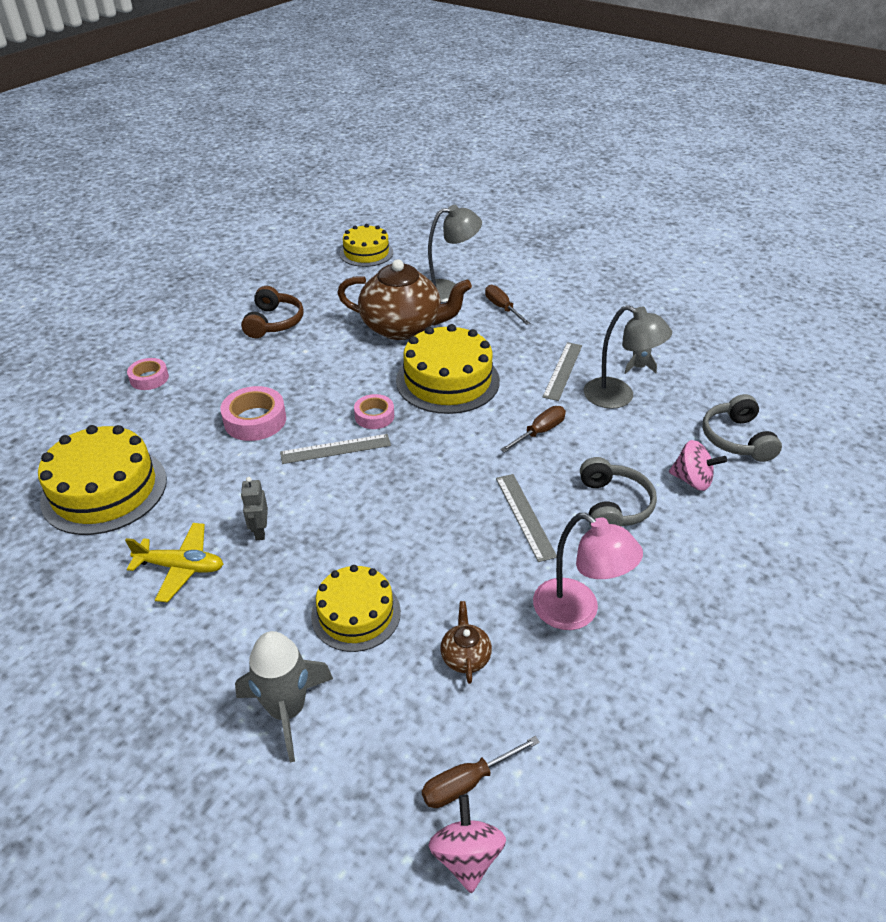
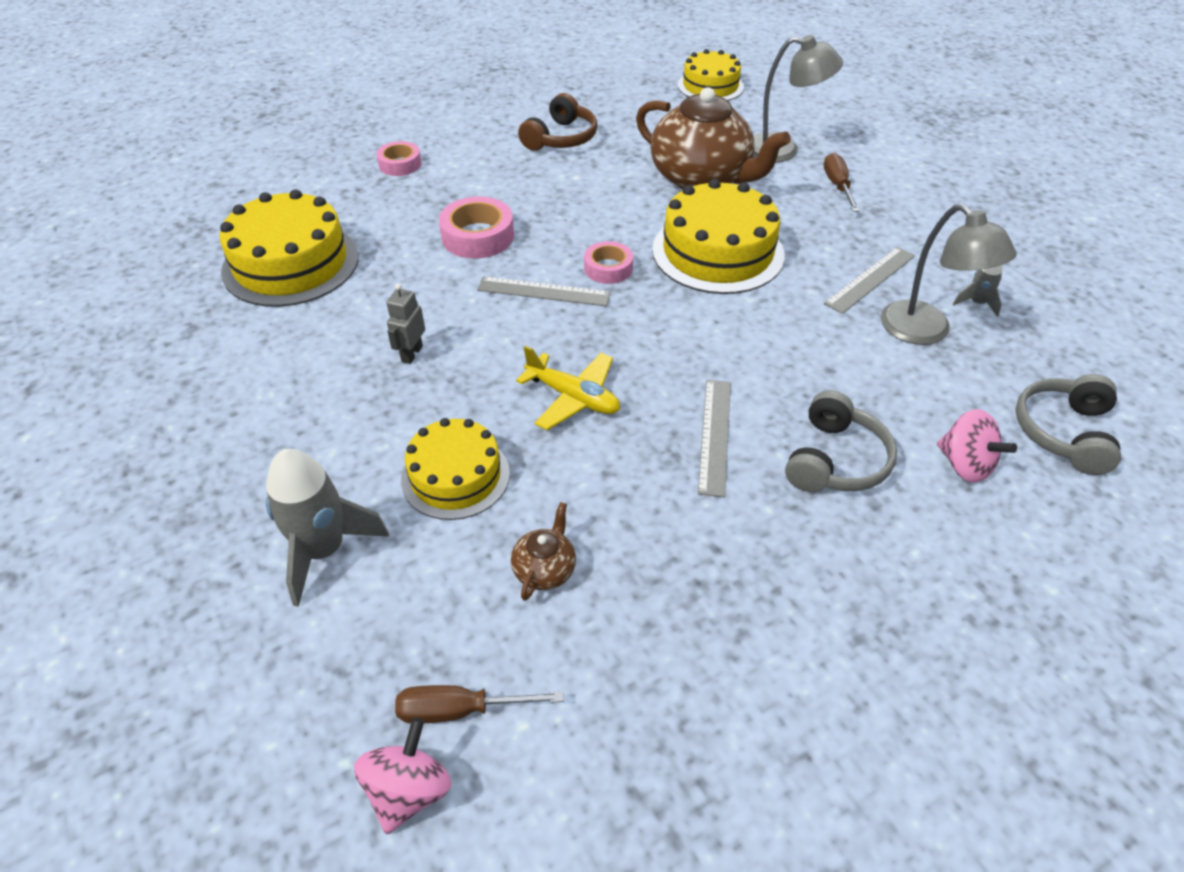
camera: 25 degrees right, 5 degrees up
yellow plane [125,523,223,603] -> yellow plane moved to [516,345,620,430]
brown screwdriver [500,406,566,453] -> none
pink lamp [533,513,643,630] -> none

